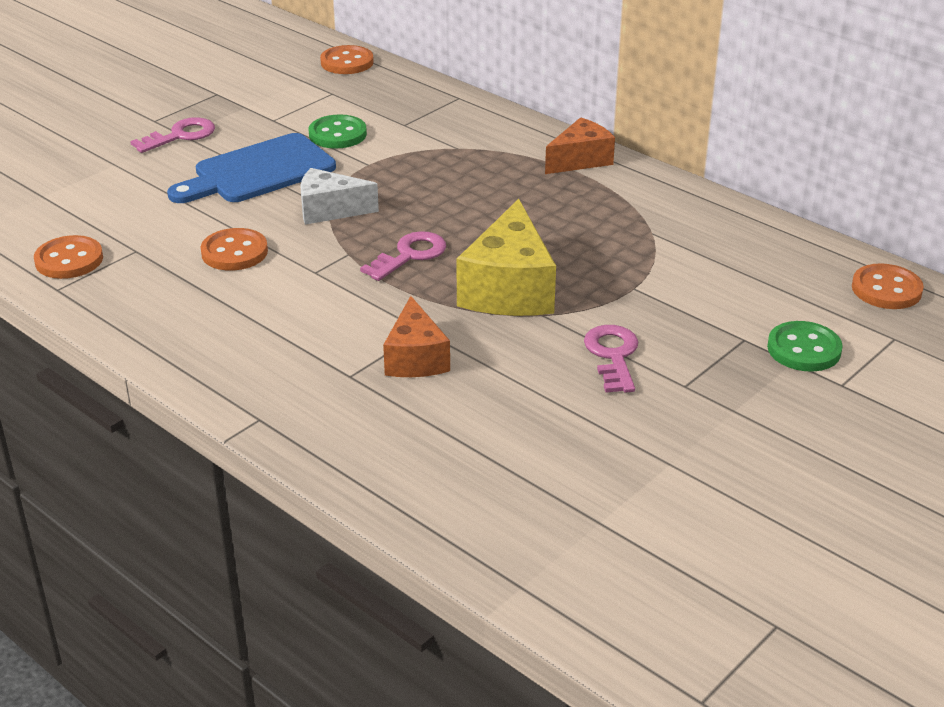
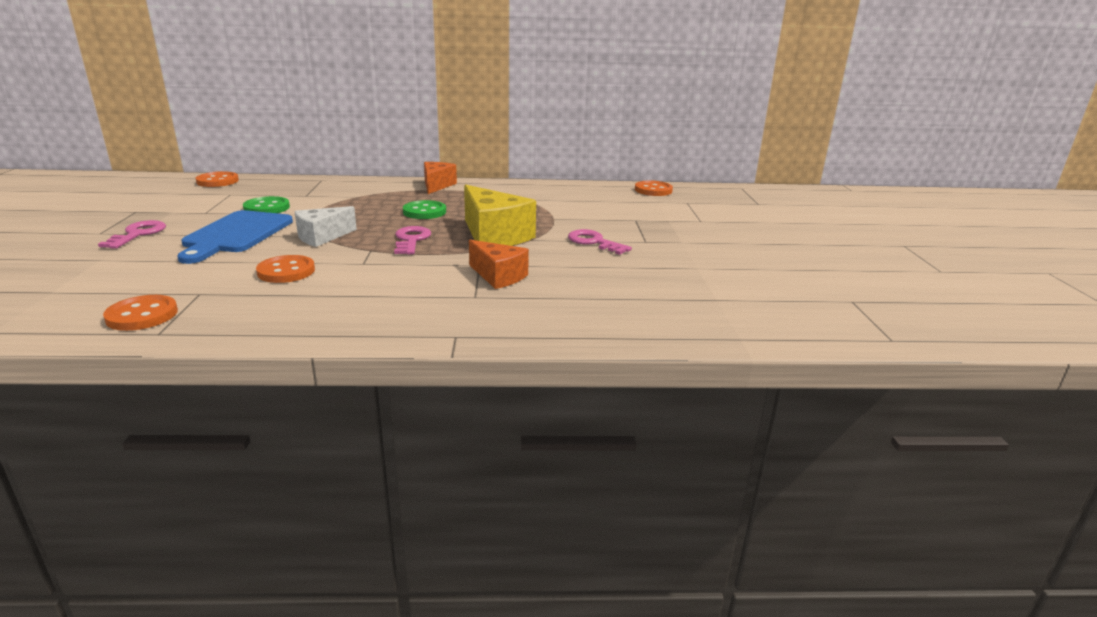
camera: 45 degrees left, 10 degrees down
green button [767,321,843,372] -> green button moved to [403,200,446,219]

